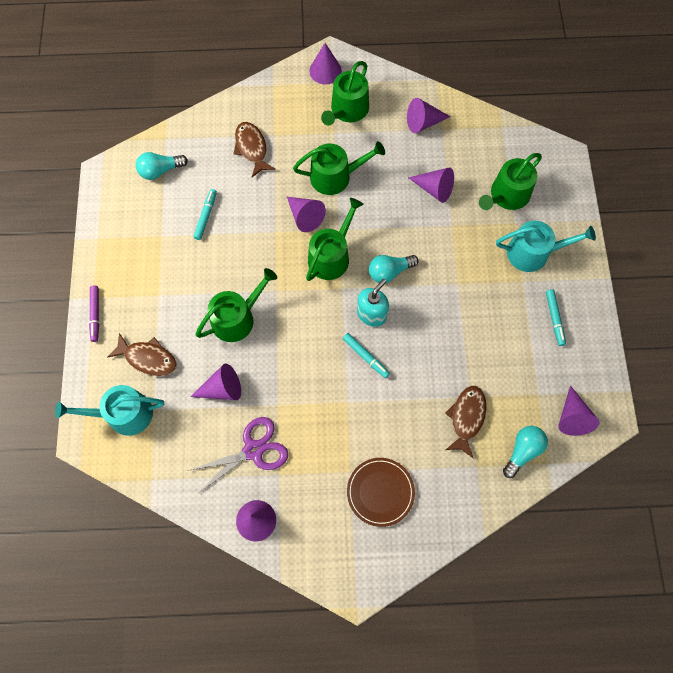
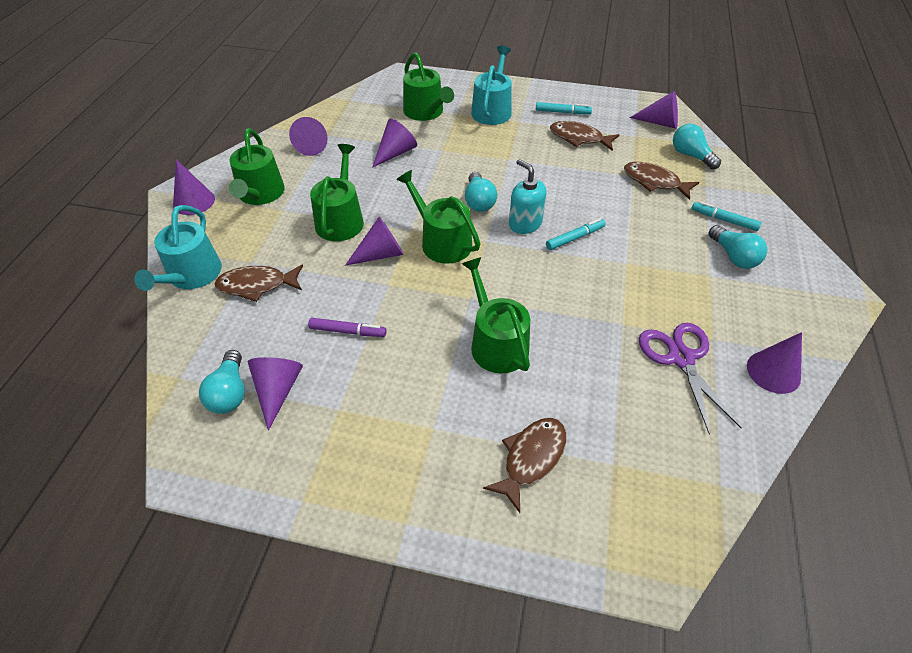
camera: 75 degrees left, 20 degrees down
turquoise watering can [55,385,164,436] -> turquoise watering can moved to [134,205,222,291]
purple marker [89,286,99,342] -> purple marker moved to [308,318,386,337]
purple cone [191,363,241,400] -> purple cone moved to [247,357,303,431]
turquoise marker [193,189,217,240] -> turquoise marker moved to [692,201,761,231]
green watering can [321,61,369,126] -> green watering can turned 45 degrees clockwise [229,128,285,205]
brown plate [347,458,415,527] -> turquoise light bulb [709,225,767,269]
none -> brown fish [550,121,619,151]

